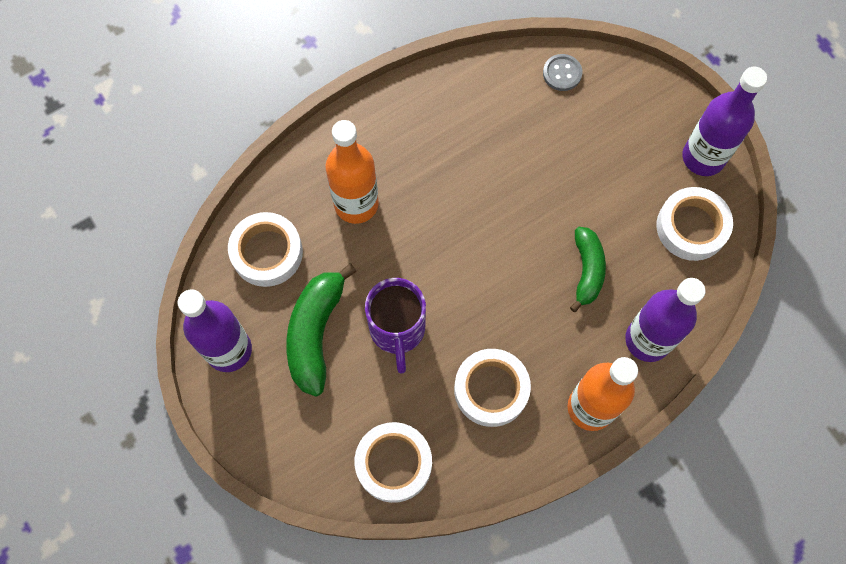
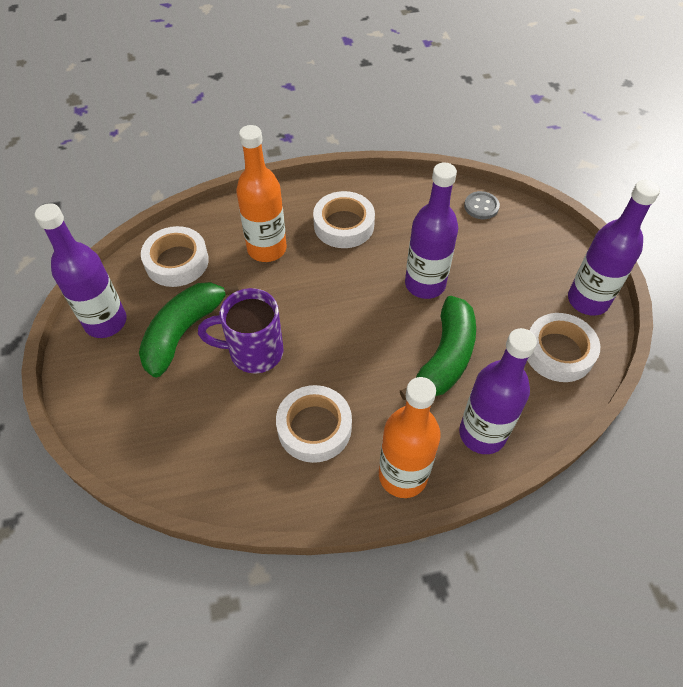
camera: 20 degrees right, 15 degrees down
white tape [354,422,432,503] -> white tape moved to [313,191,375,248]
purple mug [365,278,426,373] -> purple mug turned 75 degrees clockwise [198,288,284,374]
green banana [570,227,606,312] -> green banana [400,296,476,400], size x1.52
none -> purple bottle [405,163,458,299]

